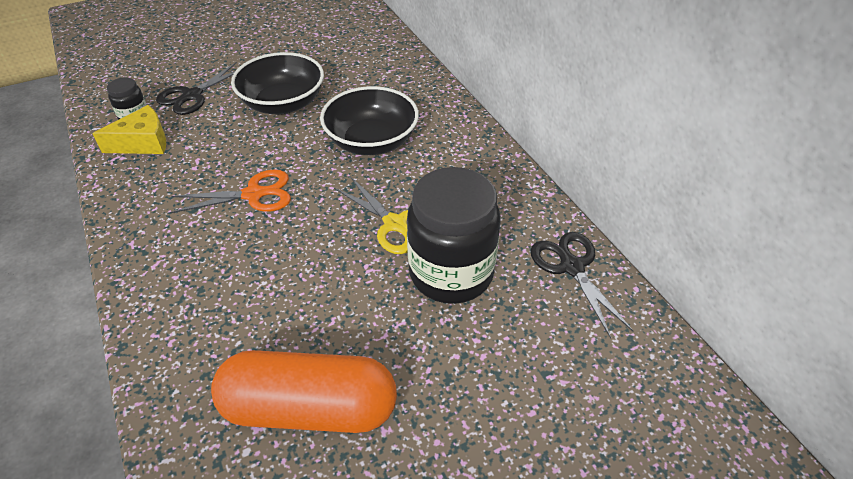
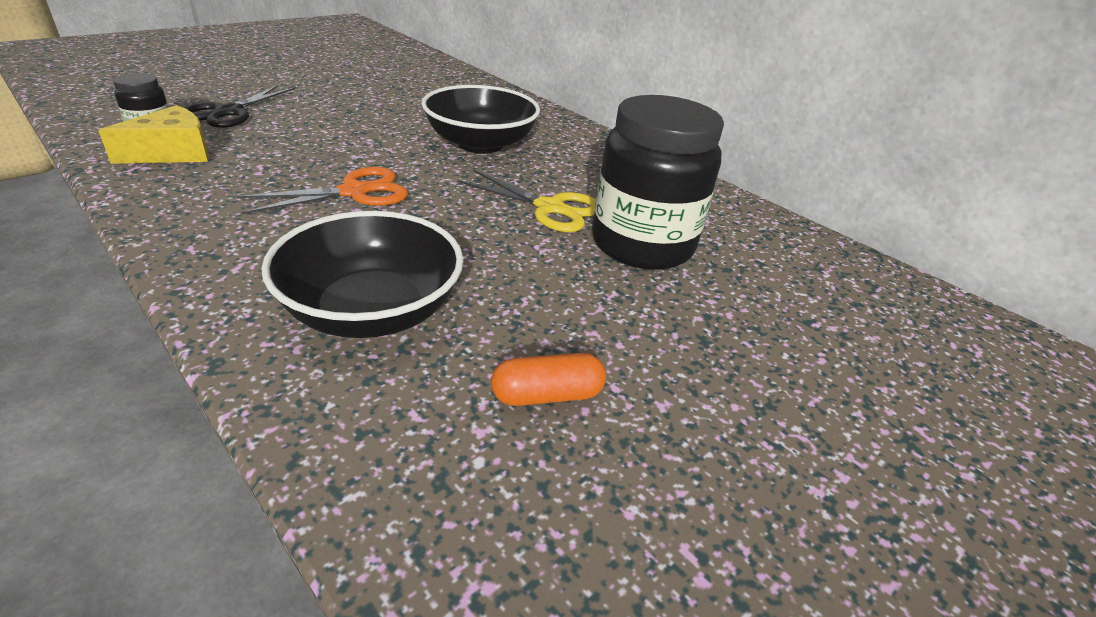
camera: 20 degrees left, 10 degrees down
orange capsule [211,350,397,433] -> orange capsule [491,353,606,406], size x0.44
black bowl [231,52,324,114] -> black bowl moved to [261,211,464,338]
black scissors [530,232,633,338] -> none

